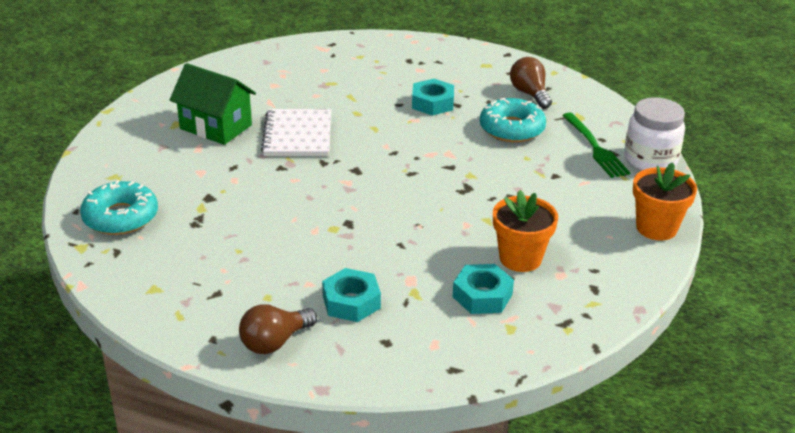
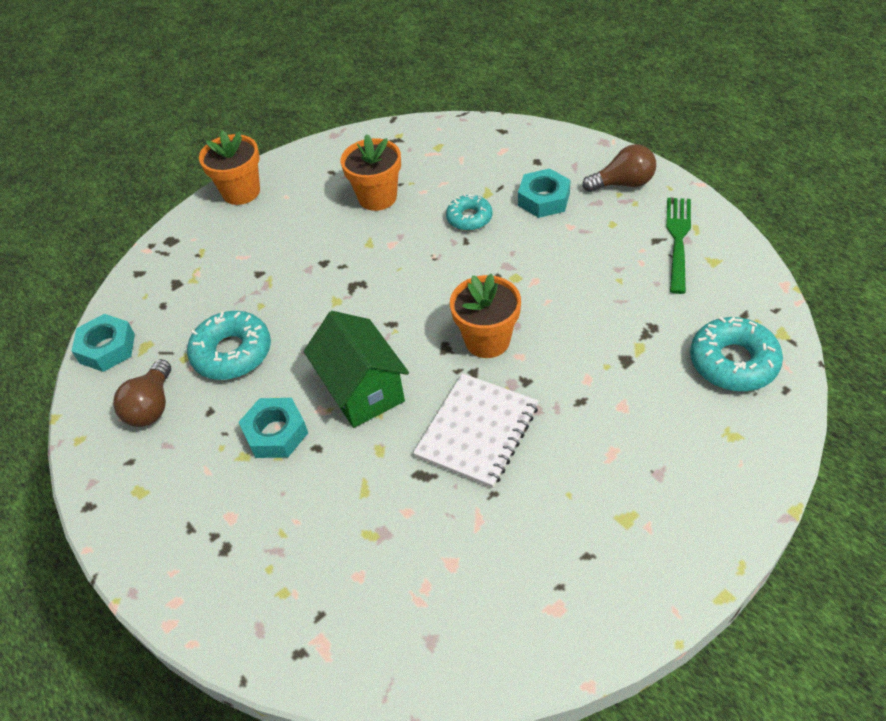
camera: 145 degrees left, 15 degrees up
green house [170,63,256,145] -> green house moved to [304,311,409,428]
turquoise nut [453,264,514,314] -> turquoise nut moved to [72,314,135,372]
green fork [562,113,630,178] -> green fork moved to [666,198,691,294]
white jar [624,97,685,171] -> none
none -> turquoise donut [446,194,492,231]
none -> orange flower pot [450,274,521,358]

